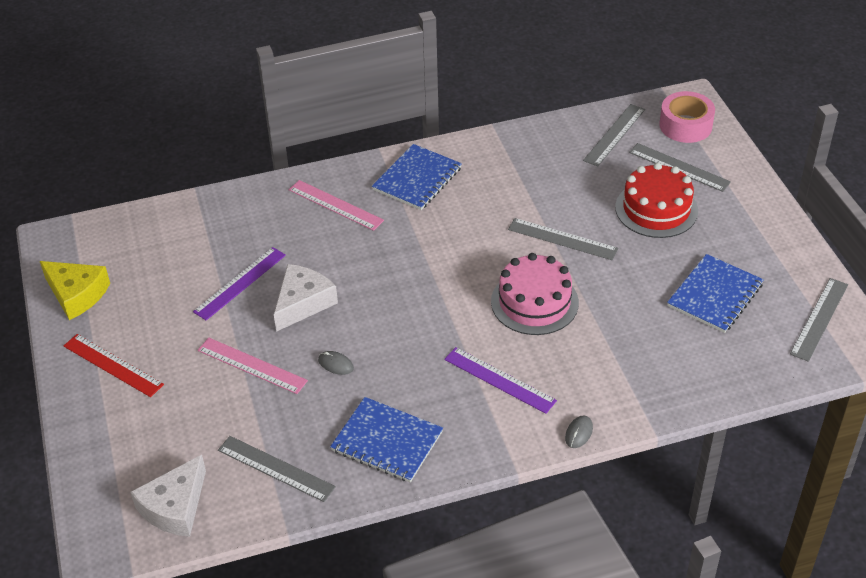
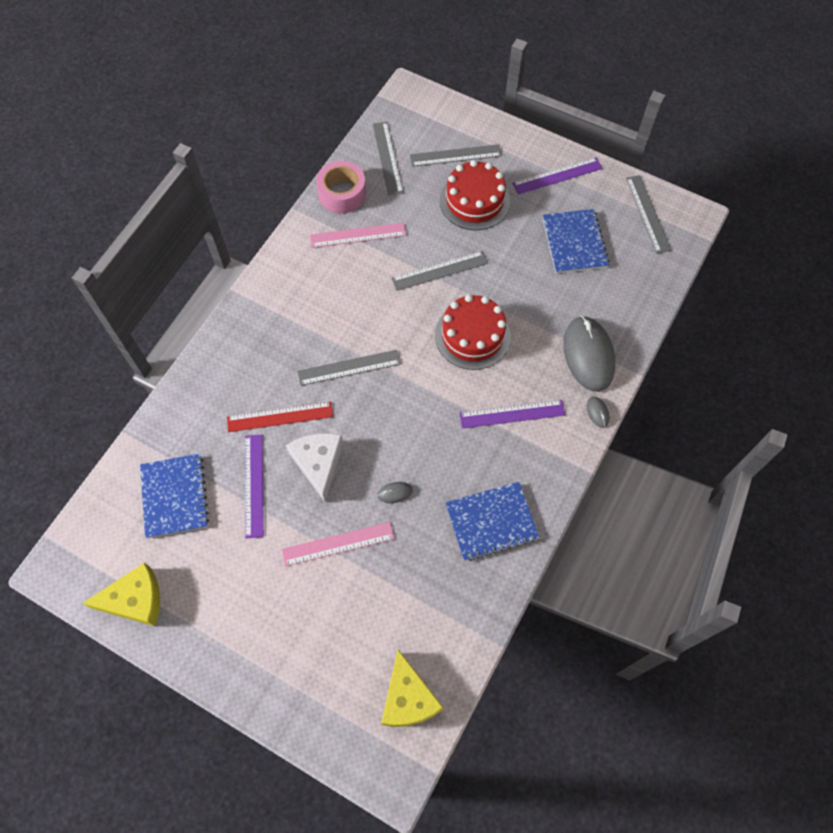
camera: 45 degrees left, 20 degrees up
red ruler [64,334,164,397] -> red ruler moved to [227,402,333,432]
white cheese [130,455,206,537] -> yellow cheese [381,650,444,727]
grey ruler [218,436,336,502] -> grey ruler moved to [297,350,401,386]
pink ruler [289,180,384,231] -> pink ruler moved to [310,223,406,248]
blue notebook [372,144,462,210] -> blue notebook moved to [140,454,209,538]
pink cake [491,253,579,335] -> red cake [435,294,511,370]
pink tape [659,91,715,143] -> pink tape moved to [316,161,366,213]
none -> purple ruler [512,157,603,195]
none -> grey mouse [563,316,615,392]

